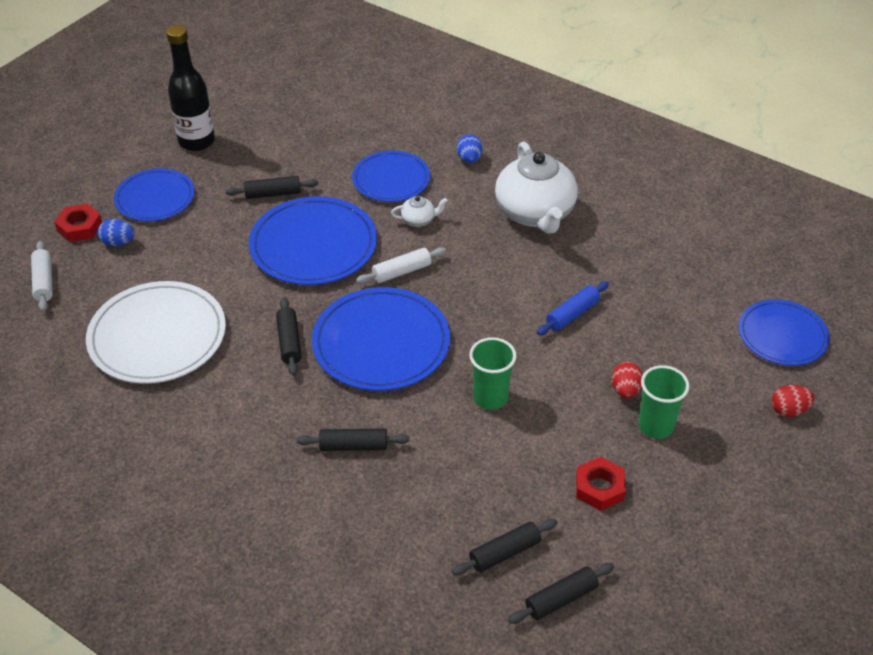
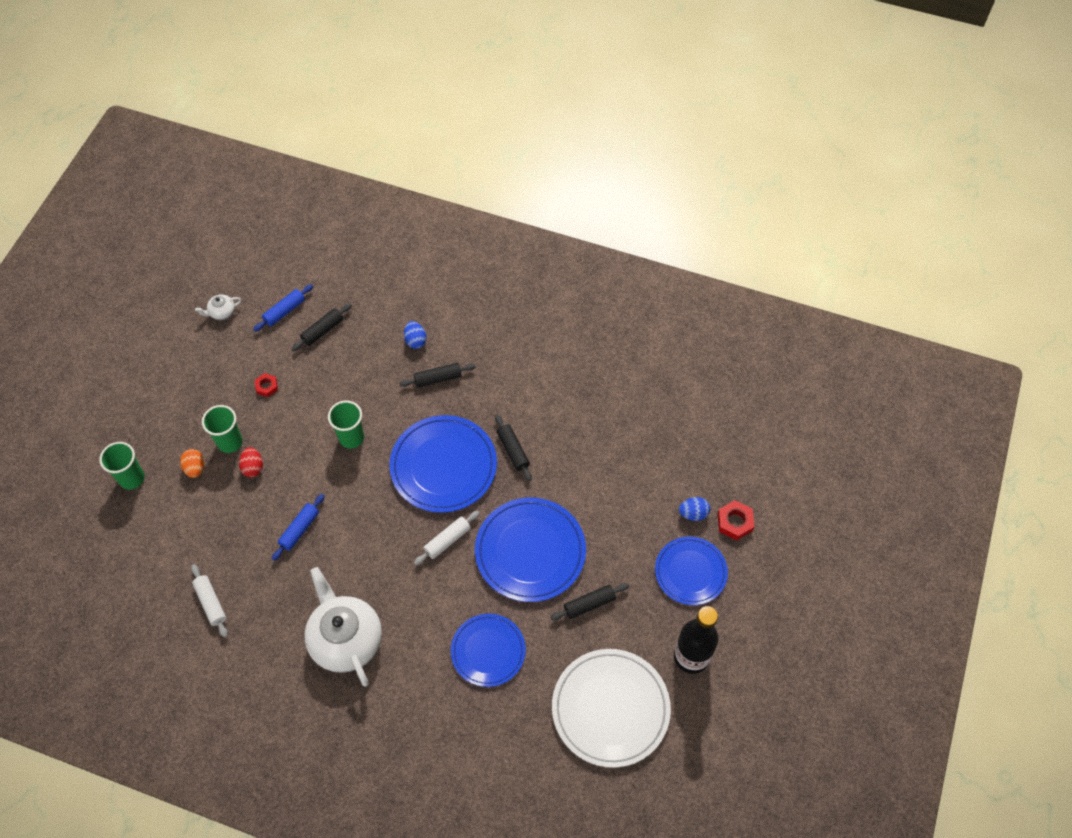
camera: 165 degrees right, 15 degrees up
white rolling pin [31,241,53,311] -> white rolling pin moved to [191,564,228,638]
white plate [86,281,226,384] -> white plate moved to [552,649,671,768]
white teapot [391,196,448,227] -> white teapot moved to [195,294,241,320]
blue egg [457,134,483,163] -> blue egg moved to [404,321,426,349]
black rolling pin [508,563,614,624] -> blue rolling pin [253,284,313,332]
red nut [576,457,626,511] -> red nut [255,373,278,397], size x0.66
blue plate [739,299,830,366] -> none
red egg [771,385,814,417] -> green cup [99,442,145,490]
none -> orange egg [180,449,204,478]

